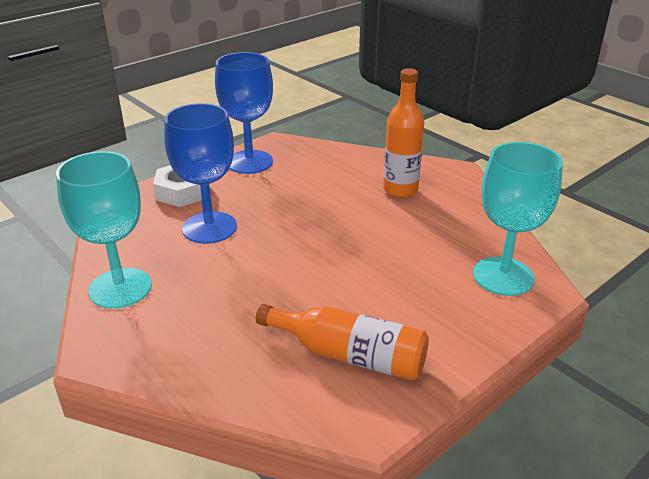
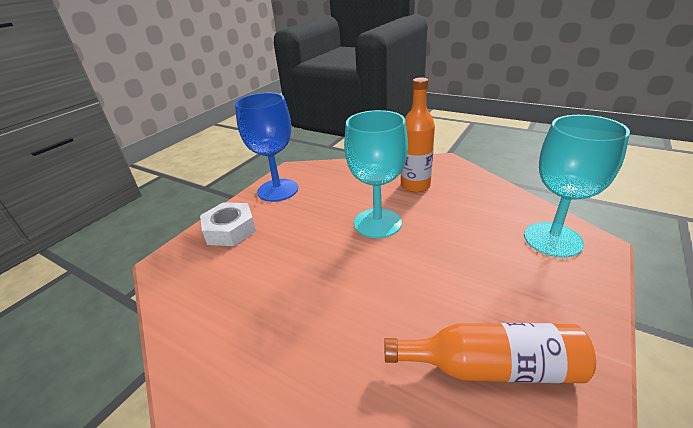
camera: 15 degrees left, 0 degrees up
turquoise goblet [56,151,152,309] -> turquoise goblet moved to [344,110,408,238]
blue goblet [164,103,237,244] -> none

